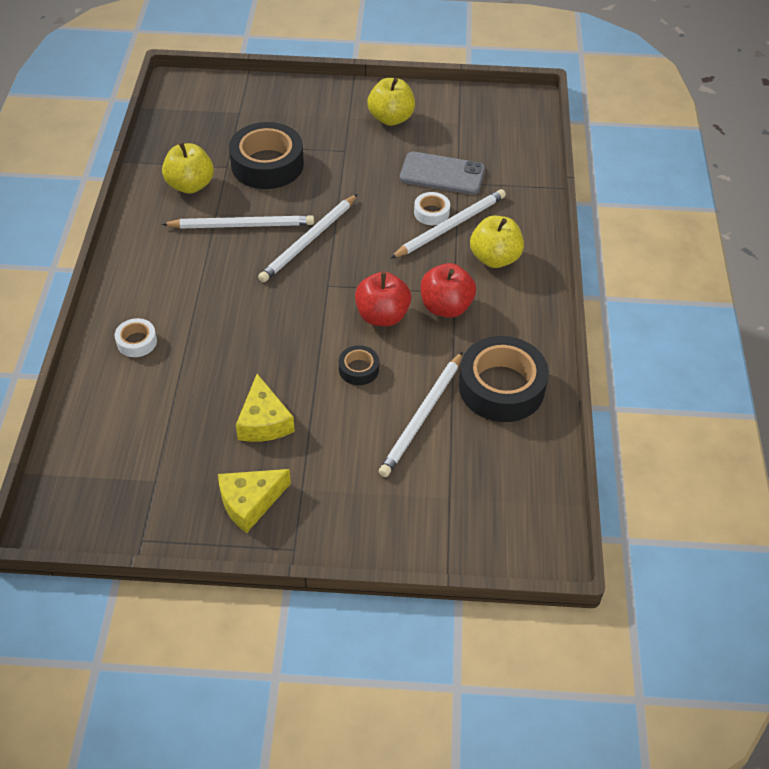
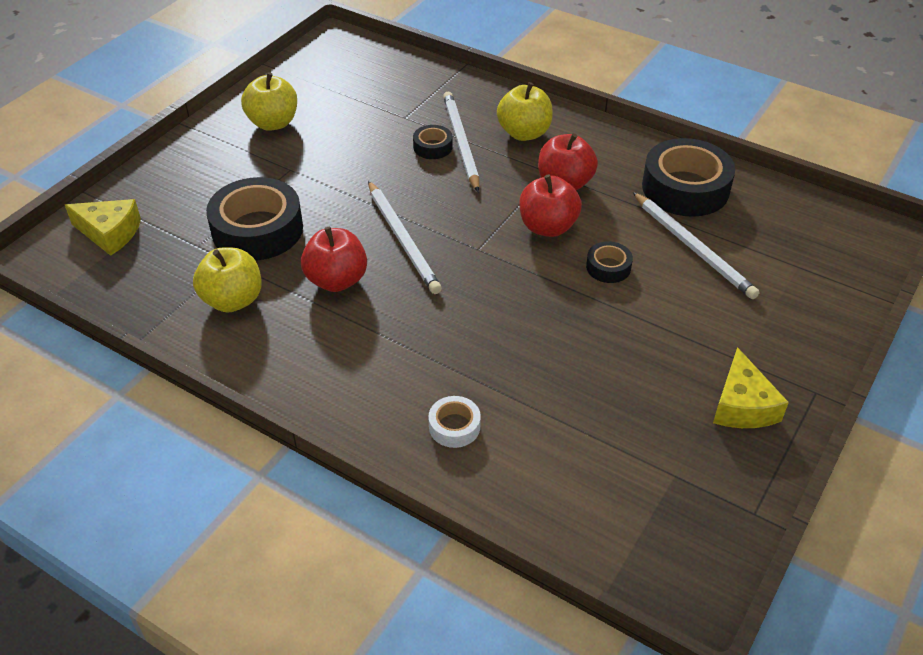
camera: 60 degrees left, 5 degrees down
white pencil [162,215,314,229] -> red apple [301,227,367,292]
yellow cheese [236,374,295,442] -> yellow cheese moved to [65,199,141,256]
grey phone [400,152,485,195] -> none
white tape [414,192,450,225] -> black tape [413,125,453,159]

